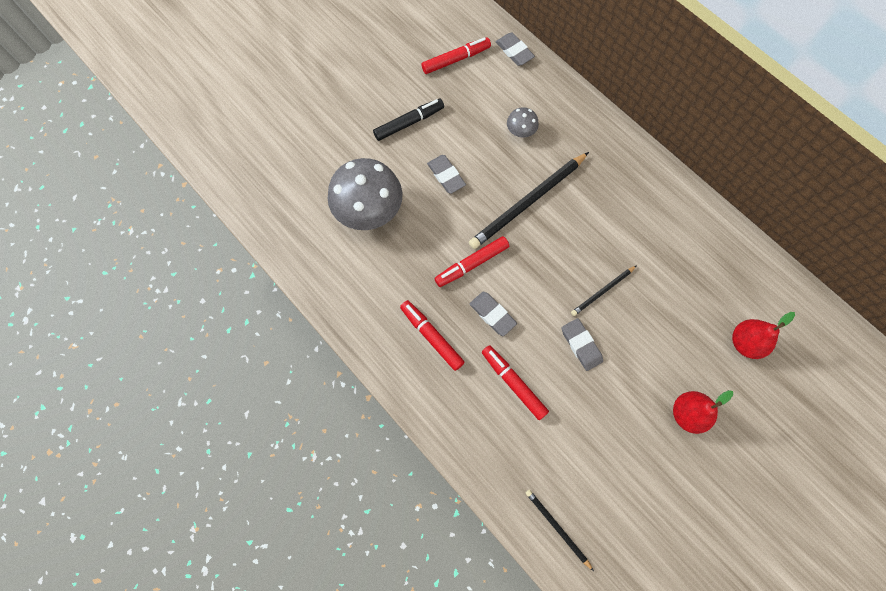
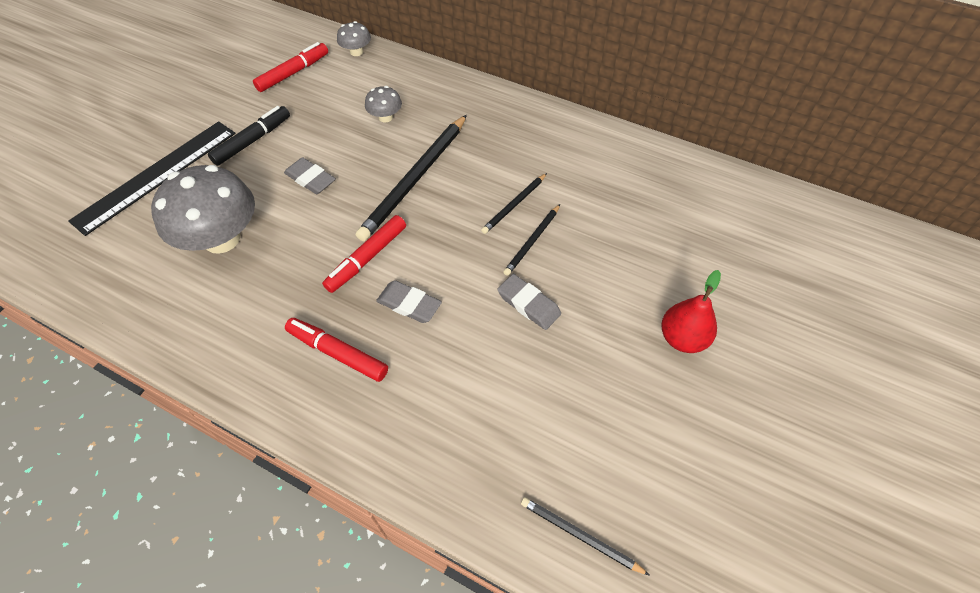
camera: 20 degrees left, 15 degrees down
red marker [482,345,549,420] -> none
grey eraser [496,32,535,66] -> grey mushroom [337,21,371,56]
red pear [732,312,795,359] -> none
none -> black ruler [68,121,236,236]
none -> black pencil [481,173,547,234]

